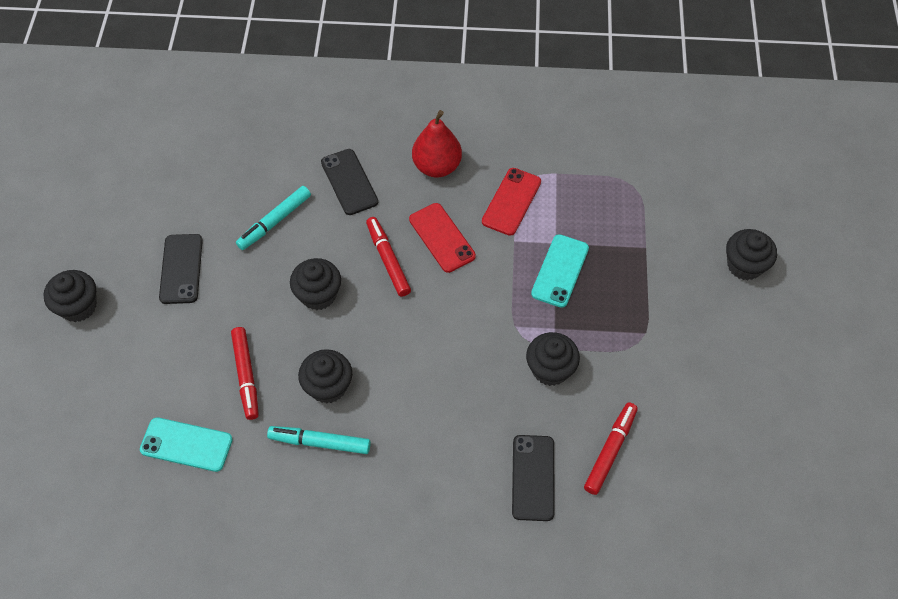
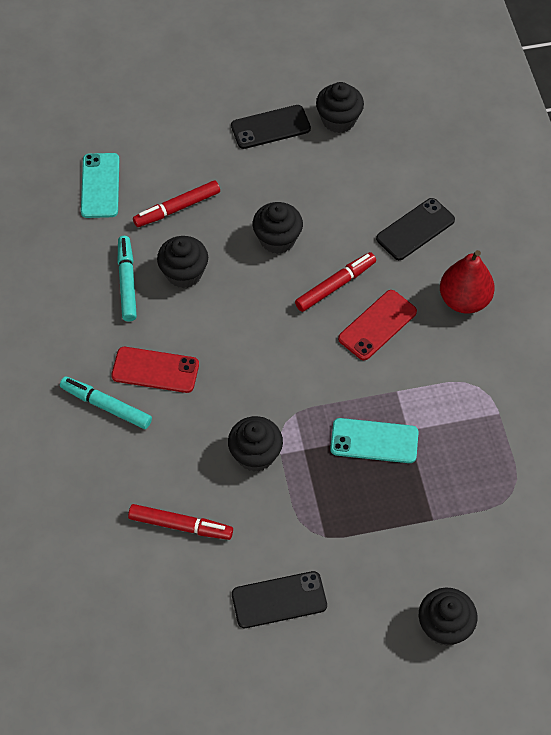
camera: 75 degrees right, 0 degrees up
black cupcake [43,270,97,322] -> black cupcake moved to [316,82,364,133]
turquoise marker [236,186,311,250] -> turquoise marker moved to [60,376,152,429]
red phone [482,168,541,236] -> red phone moved to [111,347,199,393]
black phone [512,435,555,521] -> black phone moved to [232,571,327,628]

